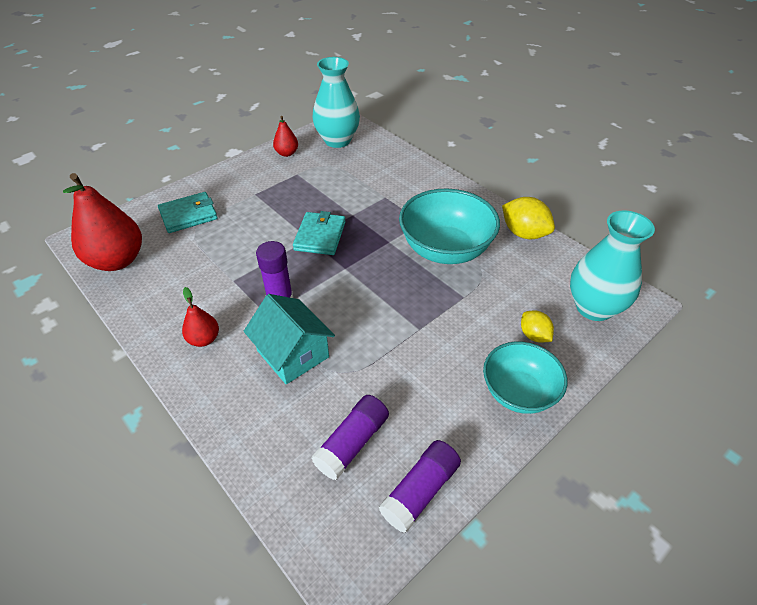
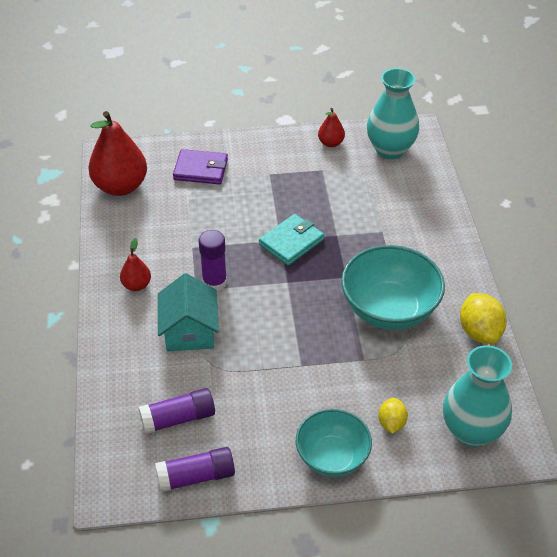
camera: 35 degrees right, 0 degrees up
turquoise wallet [158,192,218,233] -> purple wallet [173,149,228,184]

